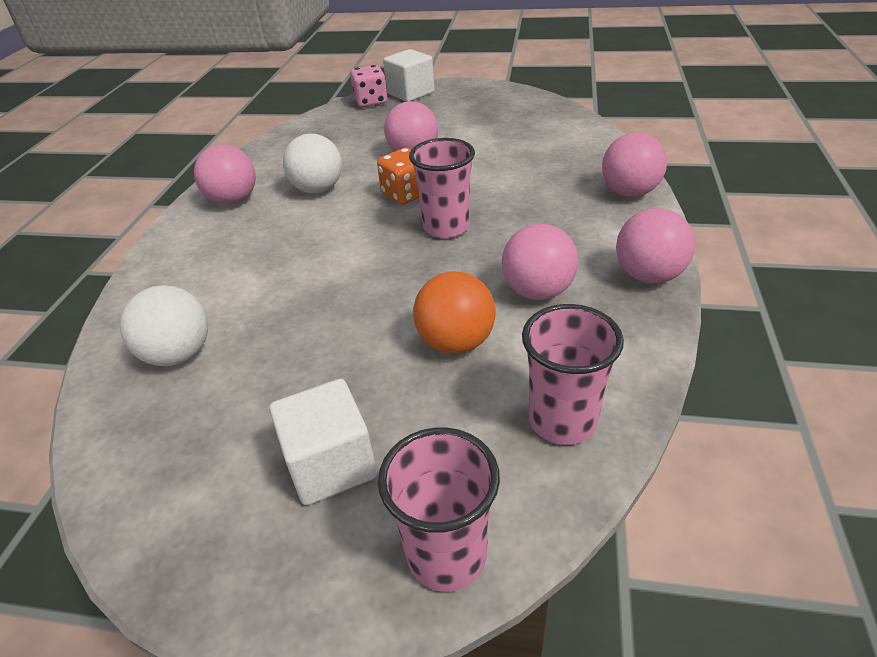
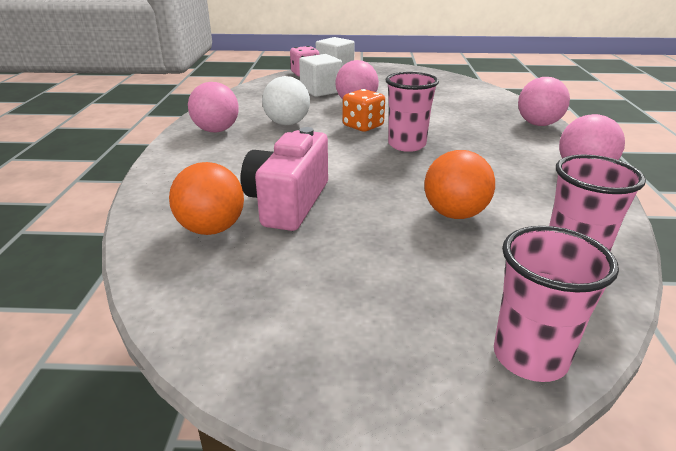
camera: 10 degrees left, 10 degrees down
white ball [120,285,208,366] -> orange ball [169,162,244,235]
white cube [269,379,377,505] -> white cube moved to [299,54,342,97]
pink ball [502,224,578,300] -> none
none -> pink camera [241,127,328,231]

